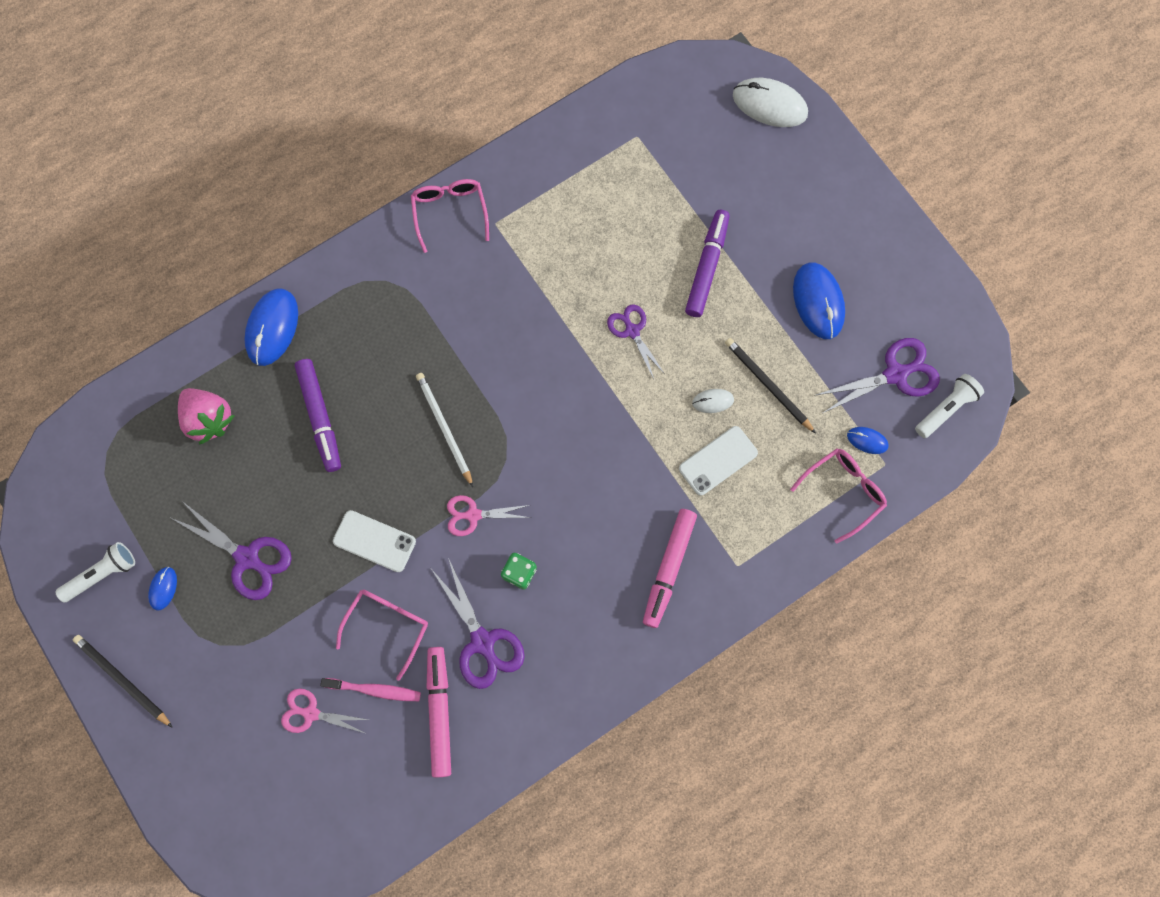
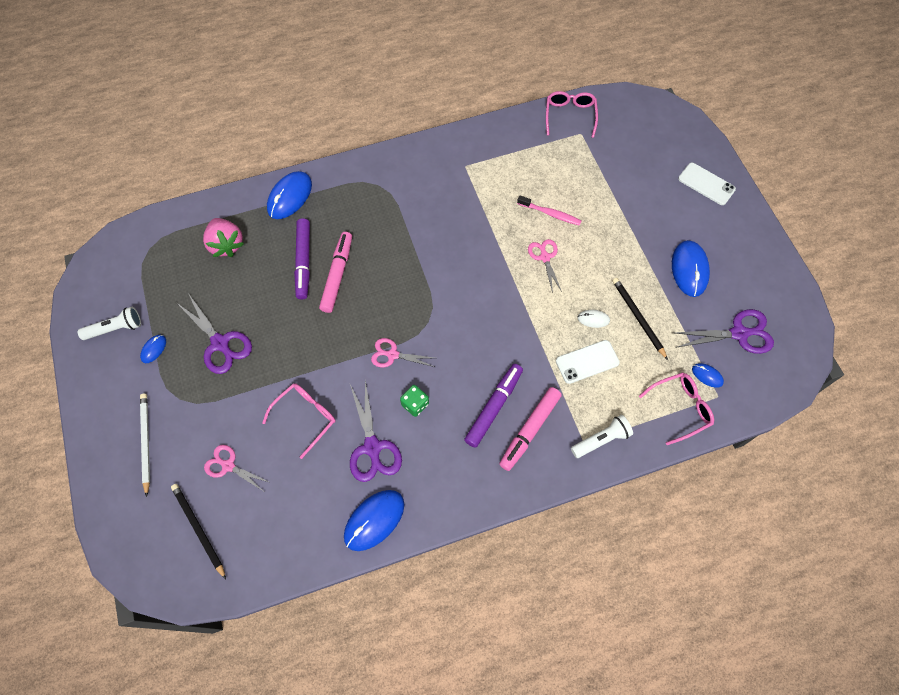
camera: 15 degrees right, 10 degrees down
black pencil [73,635,172,727] -> black pencil moved to [171,484,226,579]
pink toothbrush [320,678,421,701] -> pink toothbrush moved to [517,196,581,226]
white phone [333,510,416,572] -> white phone moved to [678,163,736,205]
pink glasses [411,179,489,253] -> pink glasses moved to [546,91,598,138]
white pencil [416,373,473,487] -> white pencil moved to [140,394,150,497]
pink marker [427,647,451,778] -> pink marker moved to [319,232,352,313]
purple scissors [607,304,665,379] -> pink scissors [528,239,562,293]
purple marker [685,210,730,317] -> purple marker moved to [464,364,523,448]
white mouse [733,78,808,127] -> none
white flashlight [915,374,984,438] -> white flashlight moved to [571,415,633,458]
none -> blue mouse [344,490,404,551]

